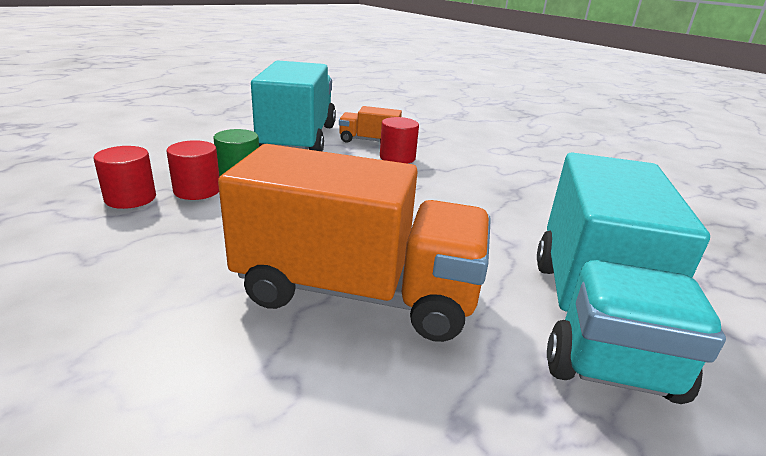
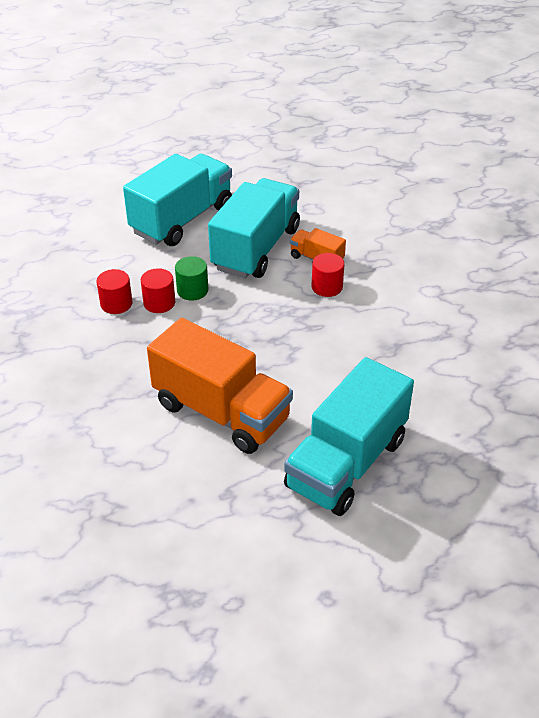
camera: 25 degrees right, 15 degrees up
none -> turquoise truck [123,154,232,246]

